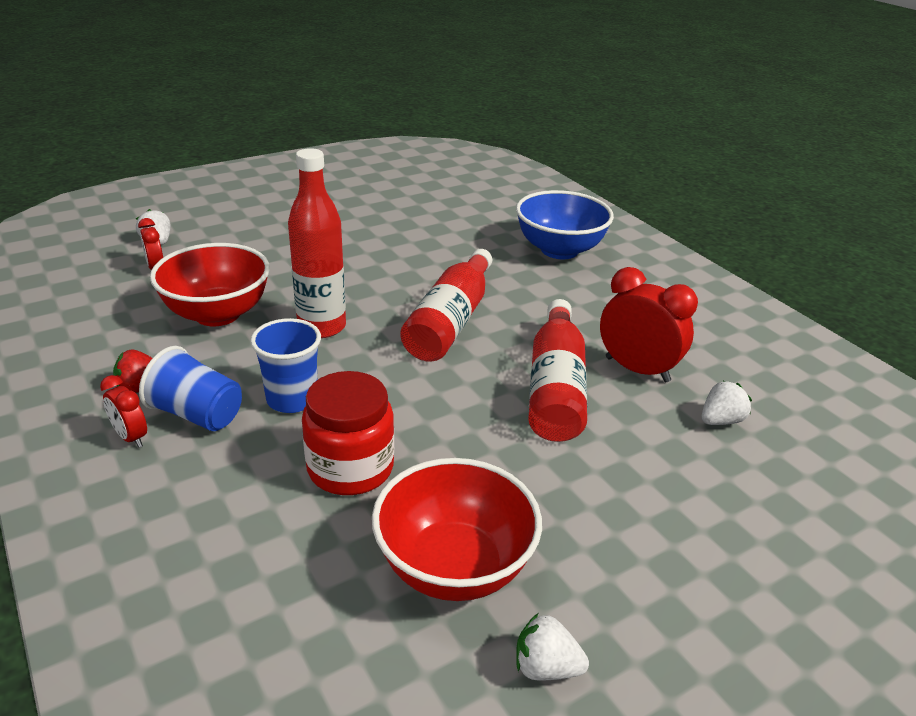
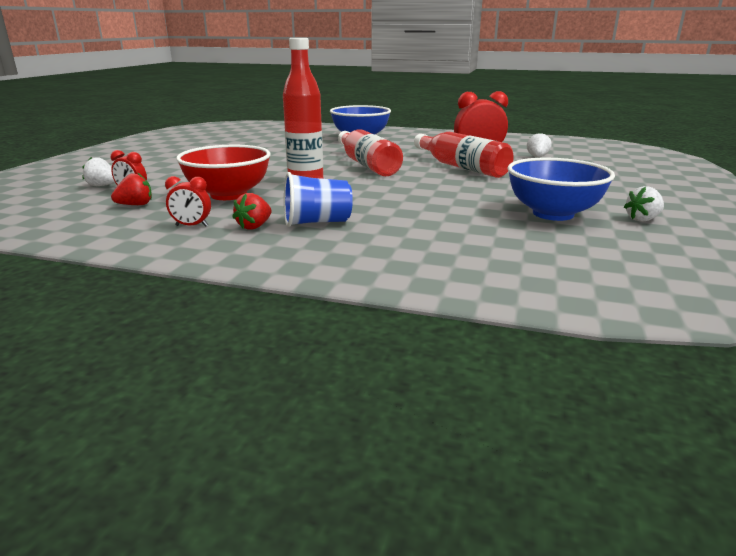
camera: 40 degrees left, 10 degrees down
red clock [100,375,147,448] -> red clock moved to [165,176,211,226]
blue cup [250,318,321,413] -> none
red jar [302,371,394,495] -> none
red bowl [372,458,542,601] -> blue bowl [507,158,615,221]
none -> red strawberry [111,173,152,205]

